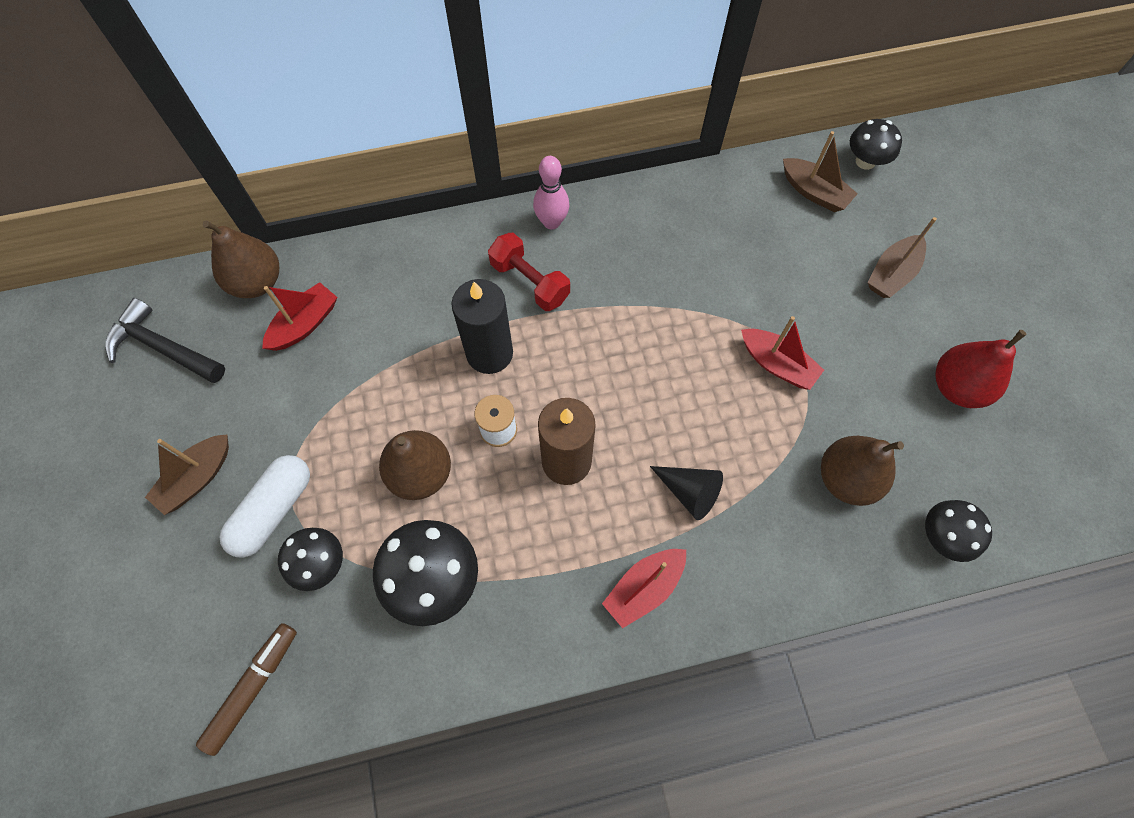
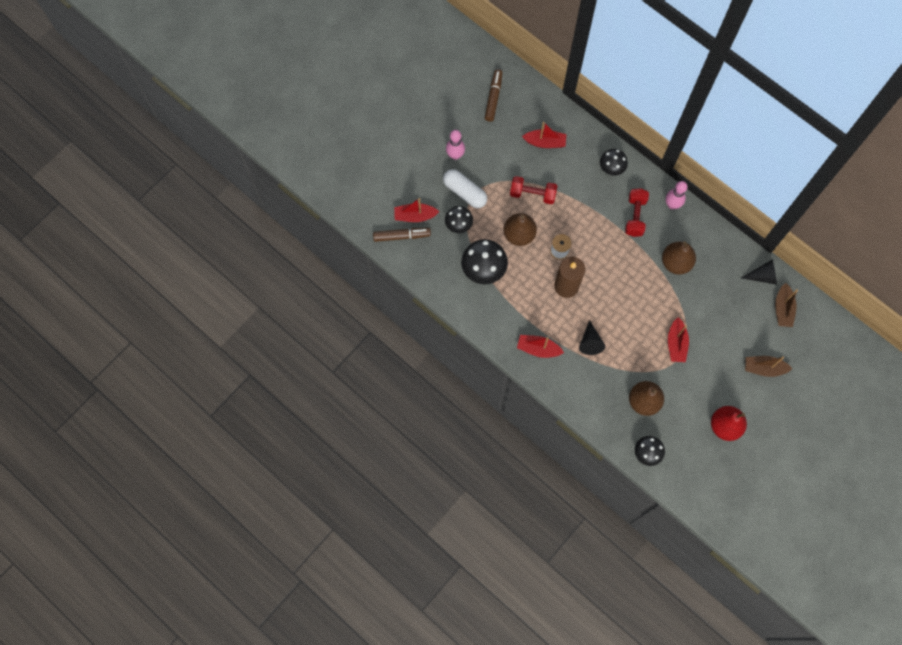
camera: 55 degrees right, 5 degrees up
black hammer [105,298,225,383] -> brown marker [485,69,502,122]
brown boat [145,434,229,515] -> pink bowling pin [446,130,465,160]
brown pear [203,221,279,298] -> brown pear moved to [662,241,696,274]
white capsule [219,455,310,558] -> white capsule turned 45 degrees clockwise [443,169,487,208]
black candle [452,279,513,374] -> none
black mushroom [850,119,902,170] -> black mushroom moved to [600,149,628,176]
none -> red boat [394,198,439,222]
none -> red dumbbell [510,176,557,204]
none -> black cone [741,259,777,285]

